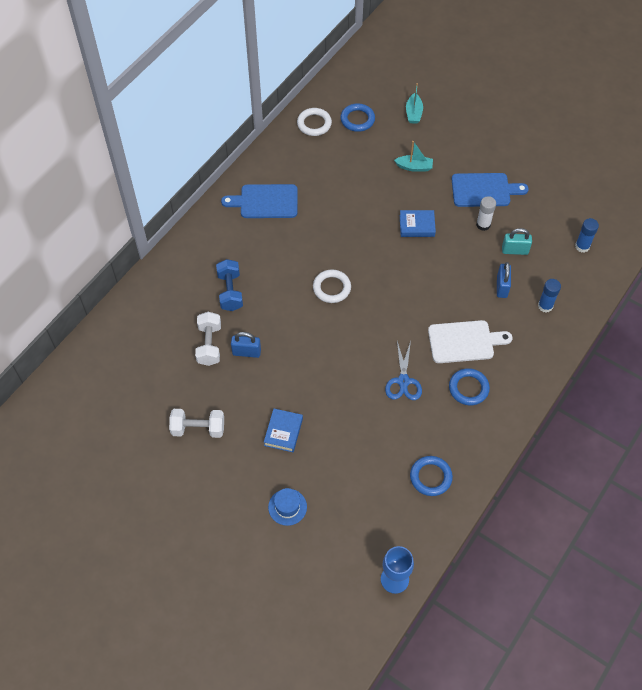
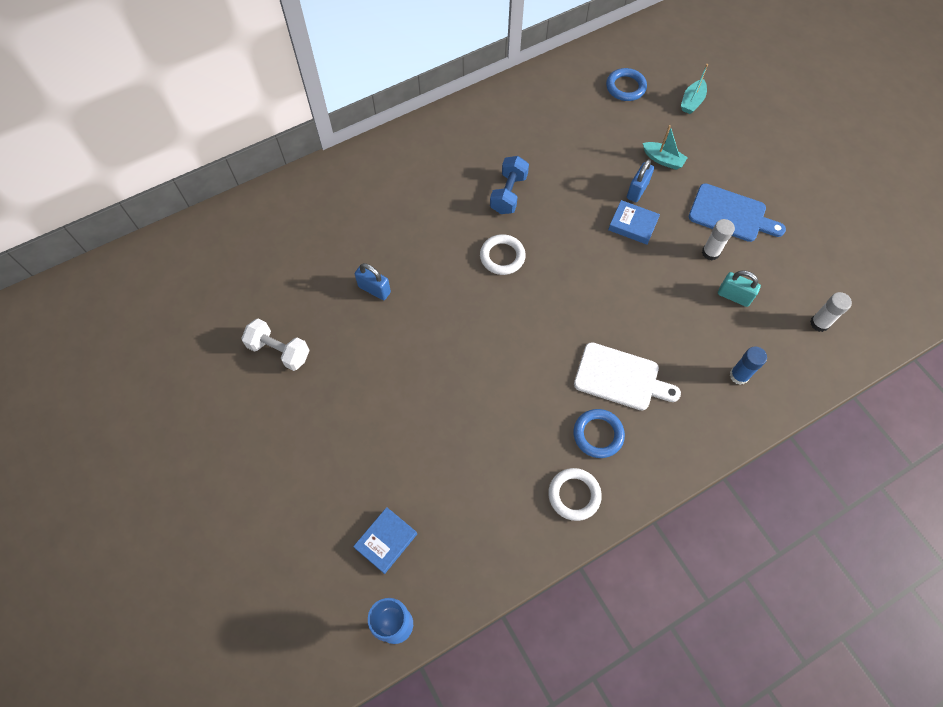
camera: 25 degrees right, 5 degrees up
white dumbbell [195,312,221,366] -> none
blue dumbbell [216,259,243,311] -> blue dumbbell moved to [490,156,529,214]
blue cutting board [221,184,298,218] -> none
blue book [264,409,303,452] -> blue book moved to [353,507,417,574]
blue hat [268,488,307,526] -> none
white ring [297,108,332,136] -> white ring moved to [548,468,602,521]
blue scissors [385,341,422,400] -> none
blue ring [410,456,453,496] -> none
blue padlock [497,262,511,298] -> blue padlock moved to [627,159,654,202]
blue glue stick [575,218,599,253] -> white glue stick [810,292,852,332]

